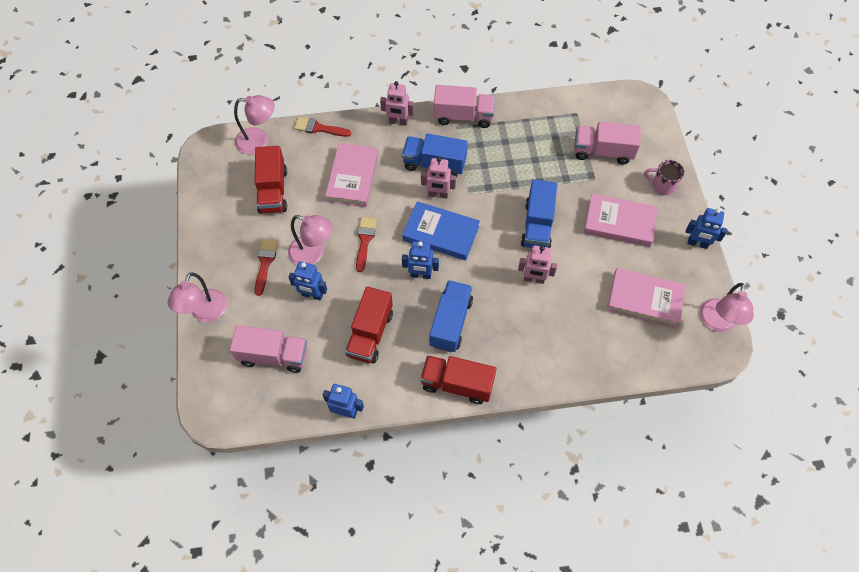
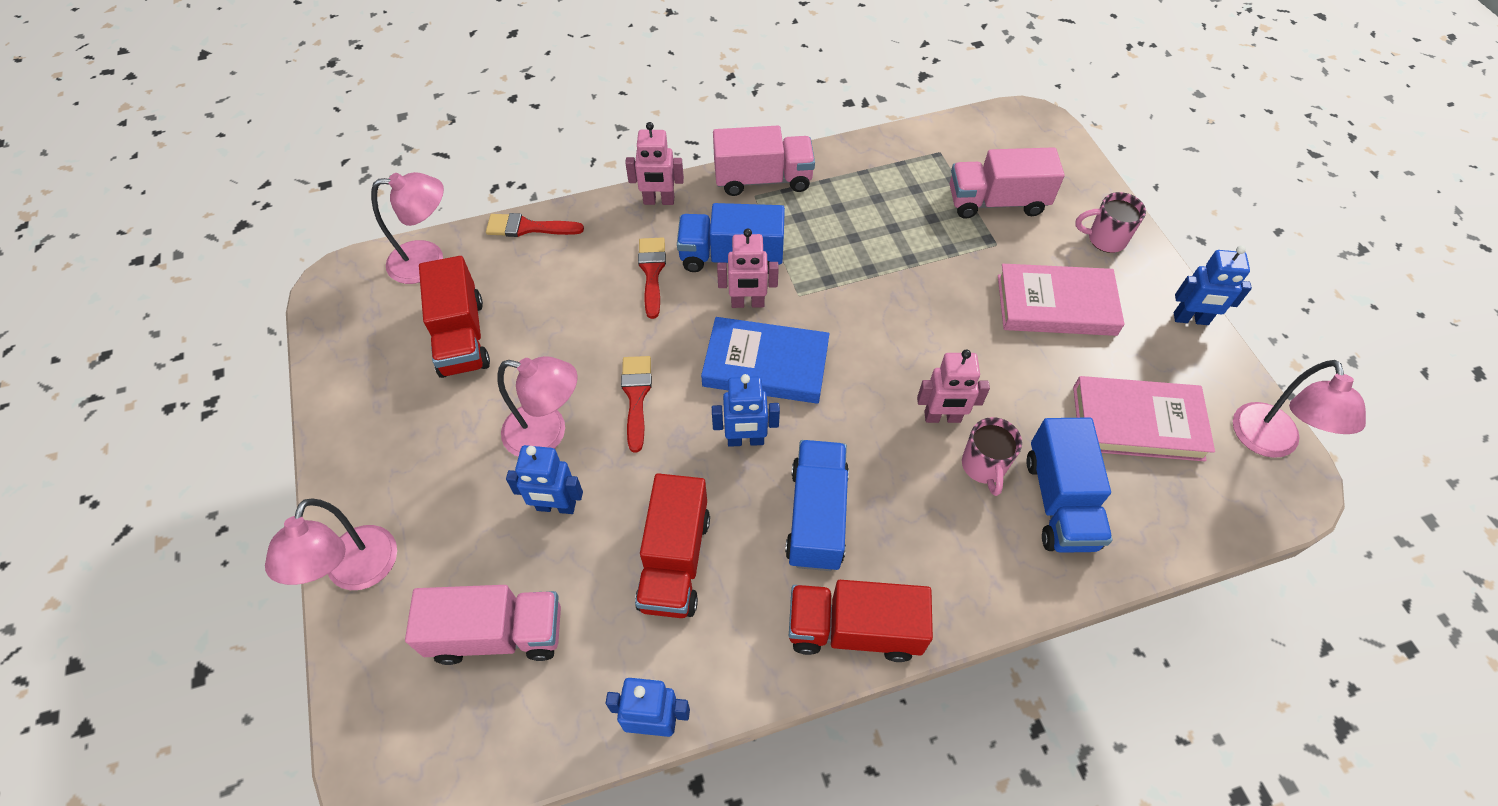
camera: 10 degrees left, 5 degrees down
red brush [255,239,278,296] -> red brush moved to [638,237,666,319]
pink book [325,143,378,207] -> none
blue truck [521,179,557,248] -> blue truck moved to [1026,417,1112,553]
none -> pink mug [962,417,1022,496]

